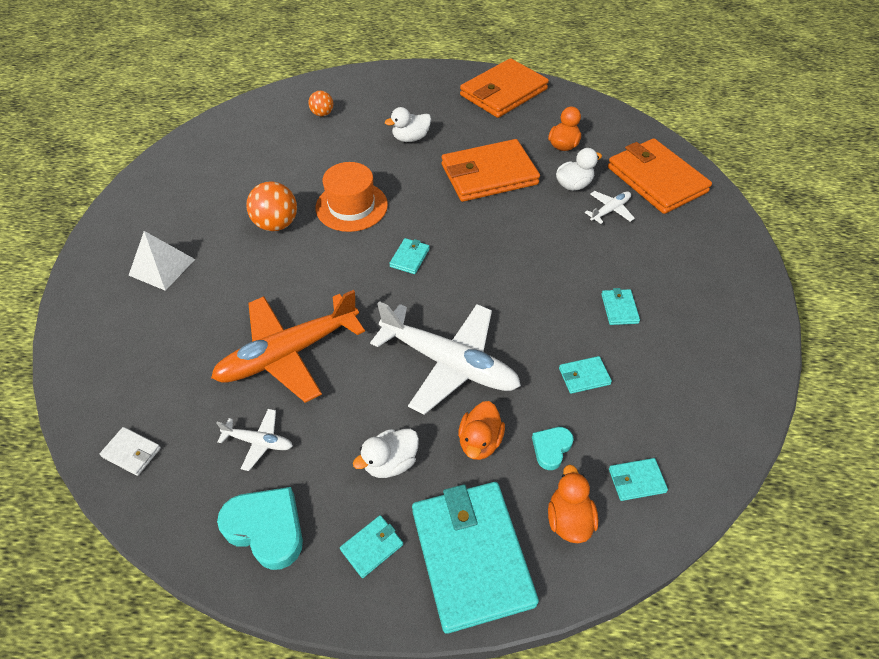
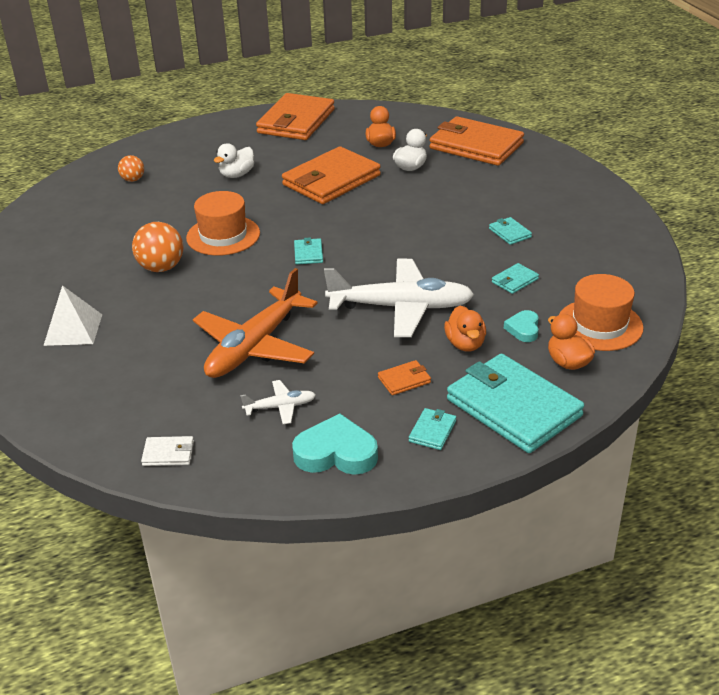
camera: 25 degrees left, 15 degrees down
white duck [353,429,419,478] -> orange wallet [378,360,431,395]
white plane [585,191,635,224] -> none
turquoise wallet [609,458,668,501] -> orange hat [559,274,644,351]

